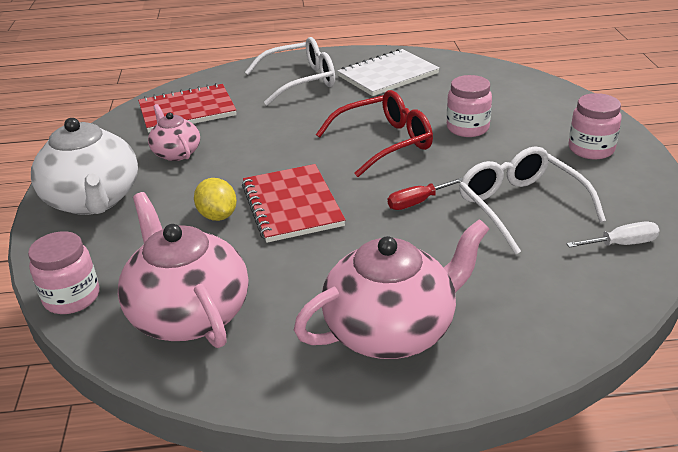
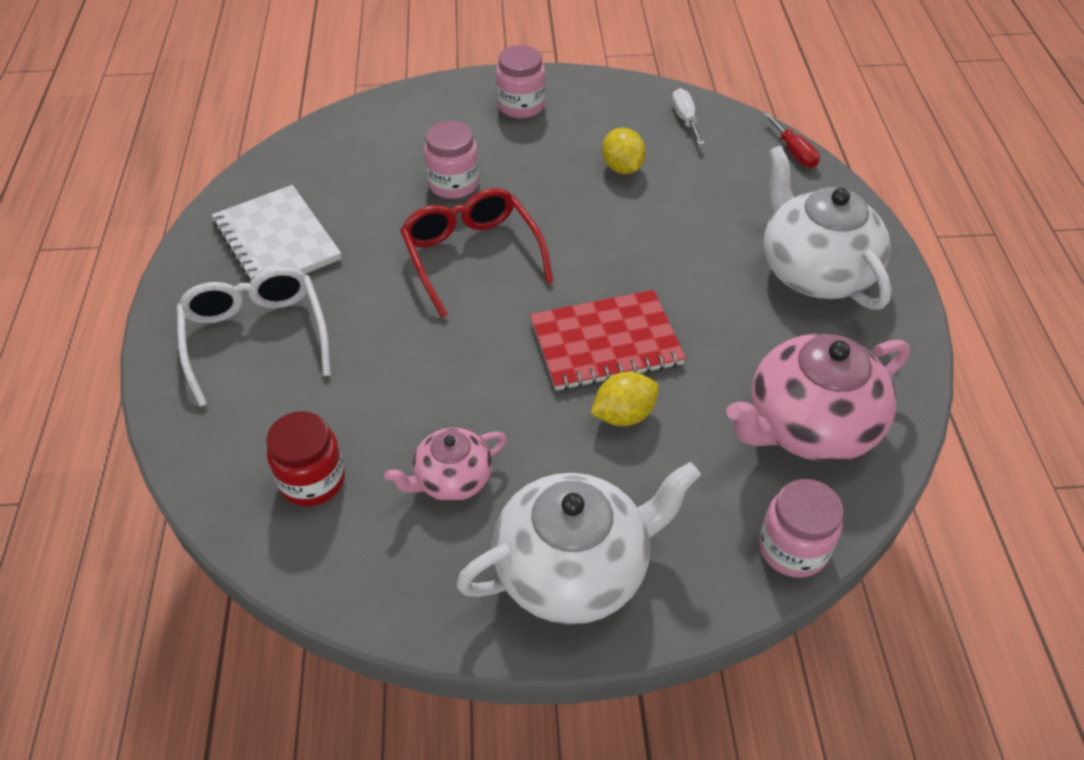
camera: 90 degrees left, 15 degrees up
red notebook [138,83,236,133] -> red jar [266,411,345,506]
pink teapot [294,219,489,359] -> white teapot [763,146,892,310]
red screwdriver [388,178,463,210] -> red screwdriver moved to [763,113,820,168]
white glasses [459,146,606,254] -> yellow lemon [602,128,646,174]

